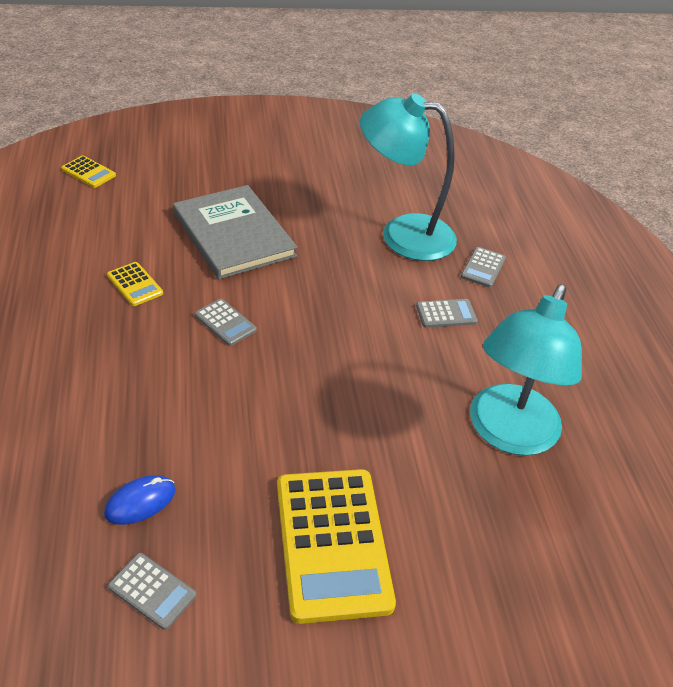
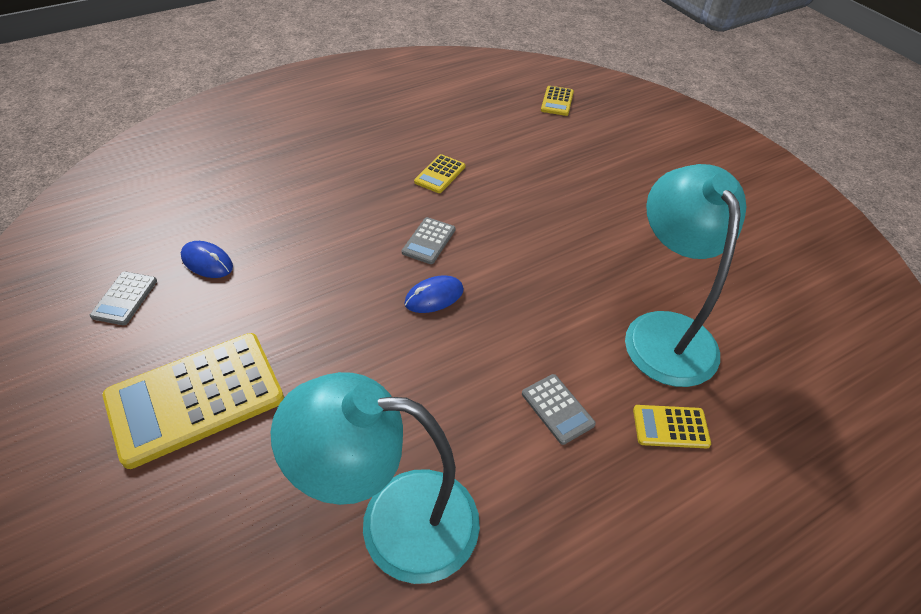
camera: 70 degrees right, 5 degrees up
grey book [173,185,298,279] -> none
grey calculator [461,247,506,288] -> yellow calculator [633,405,711,448]
none -> blue mouse [404,275,464,313]

